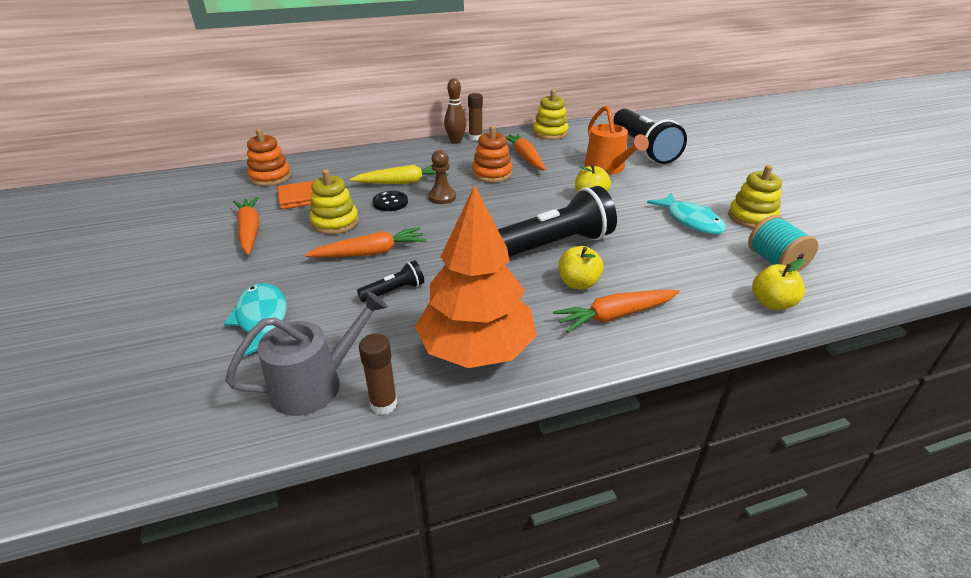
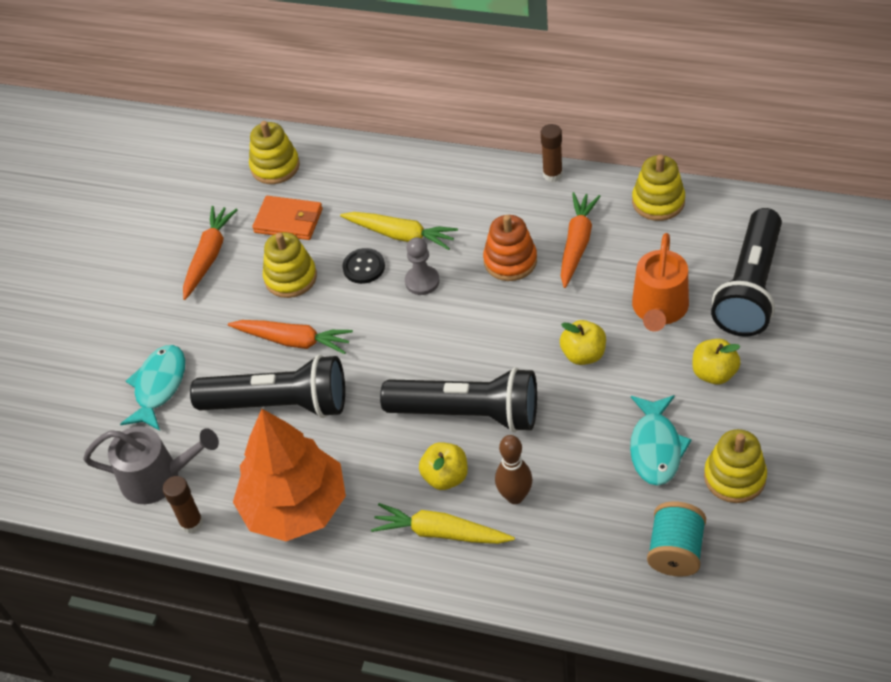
camera: 40 degrees right, 15 degrees up
orange stacking toy [247,129,291,186] -> yellow stacking toy [249,121,300,184]
black flashlight [357,260,424,302] -> black flashlight [190,355,345,418], size x2.24
brown pawn [428,150,456,204] -> grey pawn [405,237,439,295]
brown bowling pin [444,78,466,144] -> brown bowling pin moved to [495,435,533,504]
orange carrot [553,290,680,333] -> yellow carrot [371,503,515,544]
yellow apple [752,259,805,310] -> yellow apple moved to [692,339,741,385]

